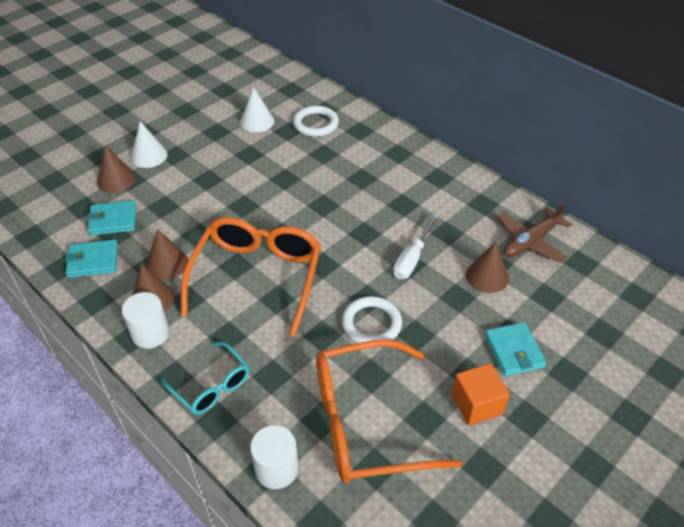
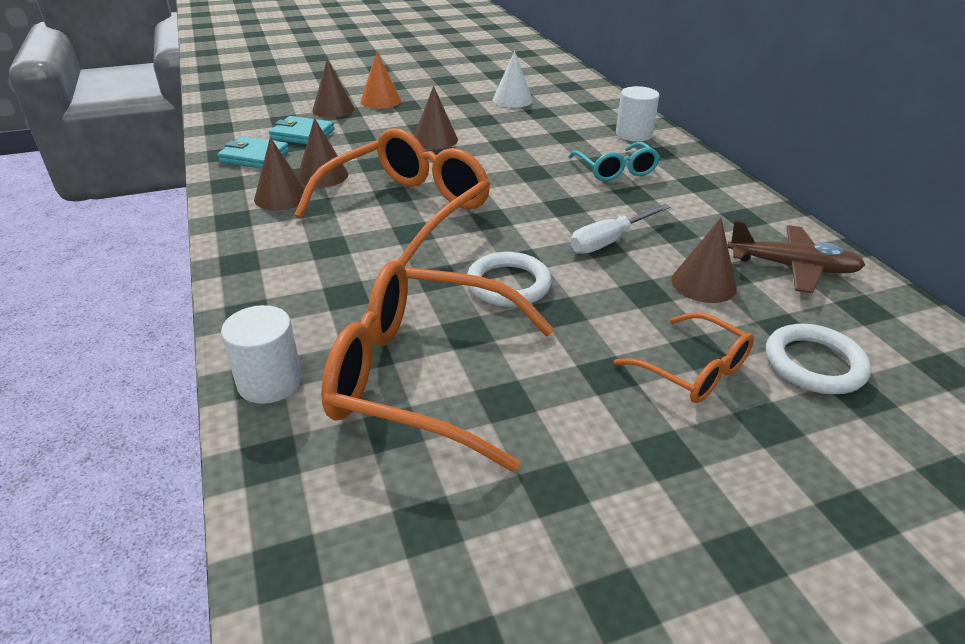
camera: 25 degrees right, 10 degrees down
white cylinder [122,292,169,349] -> white cylinder moved to [616,86,659,142]
white cone [131,121,168,168] -> orange cone [360,52,401,109]
turquoise glasses [161,342,250,415] -> turquoise glasses moved to [568,142,660,181]
white ring [293,106,339,137] -> white ring moved to [766,324,871,394]
orange cube [452,363,510,426] -> none
turquoise wallet [485,322,547,376] -> orange glasses [614,312,754,403]
brown plane [497,202,572,263] -> brown plane turned 150 degrees counterclockwise [728,220,865,293]
none -> brown cone [414,86,458,149]

